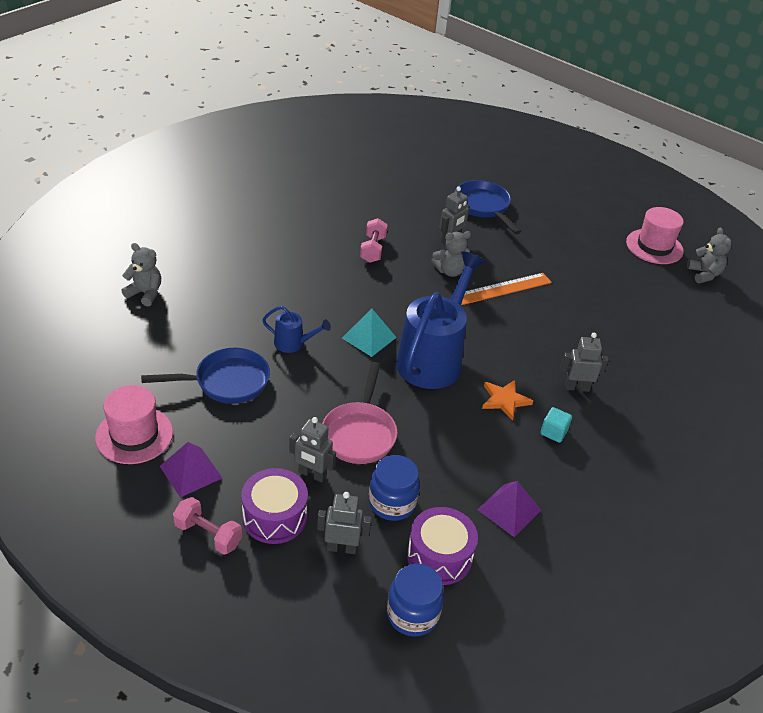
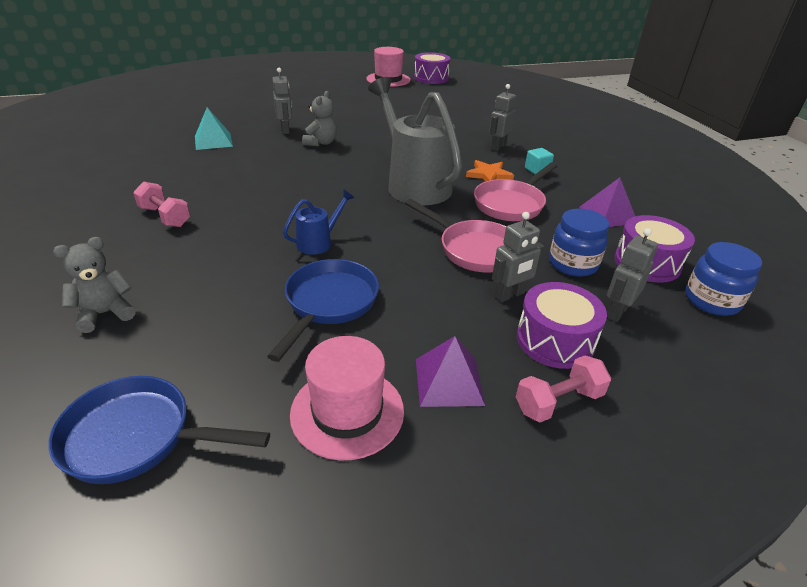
camera: 55 degrees left, 5 degrees down
turquoise pyramid [342,309,397,357] -> turquoise pyramid moved to [195,107,233,150]
pink dumbbell [360,218,388,263] -> pink dumbbell moved to [133,181,190,227]
blue watering can [396,251,485,389] -> grey watering can [368,77,462,205]
blue pan [455,180,521,234] -> blue pan moved to [48,376,270,484]
orange ruler [461,273,552,305] -> none
grey teddy bear [687,228,732,283] -> purple drum [414,52,450,84]
none -> pink pan [474,163,557,221]

